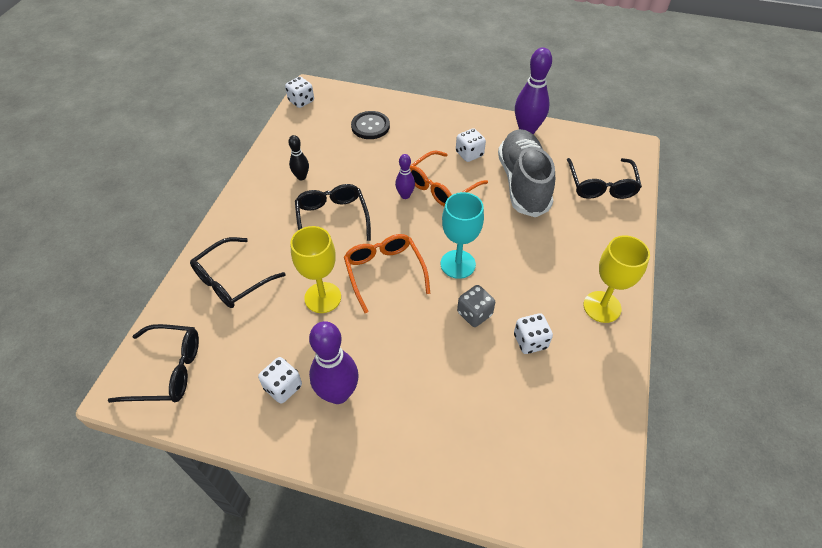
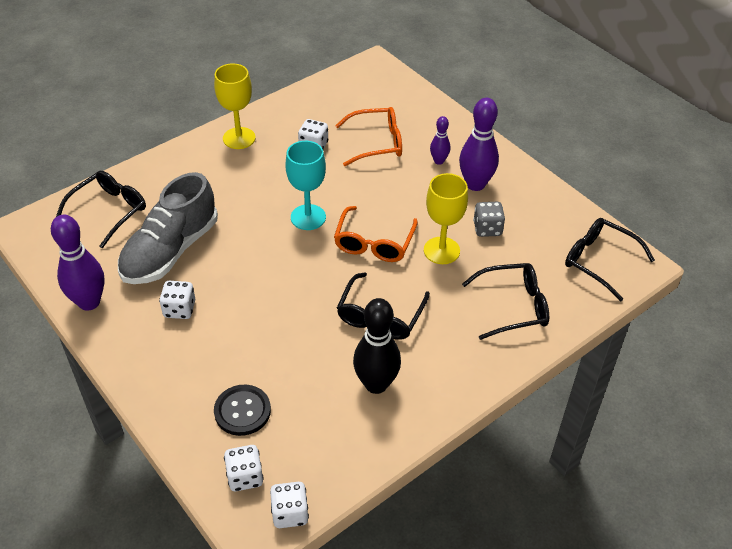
camera: 145 degrees left, 5 degrees down
white dice [258,357,302,404] -> white dice moved to [224,445,264,491]
black bowling pin [288,135,309,180] -> black bowling pin [353,298,401,394], size x1.86
purple bowling pin [395,154,415,199] -> purple bowling pin moved to [430,116,450,165]
orange glasses [410,150,488,207] -> orange glasses moved to [335,107,402,166]
grey dice [457,285,495,327] -> grey dice moved to [473,202,505,237]

